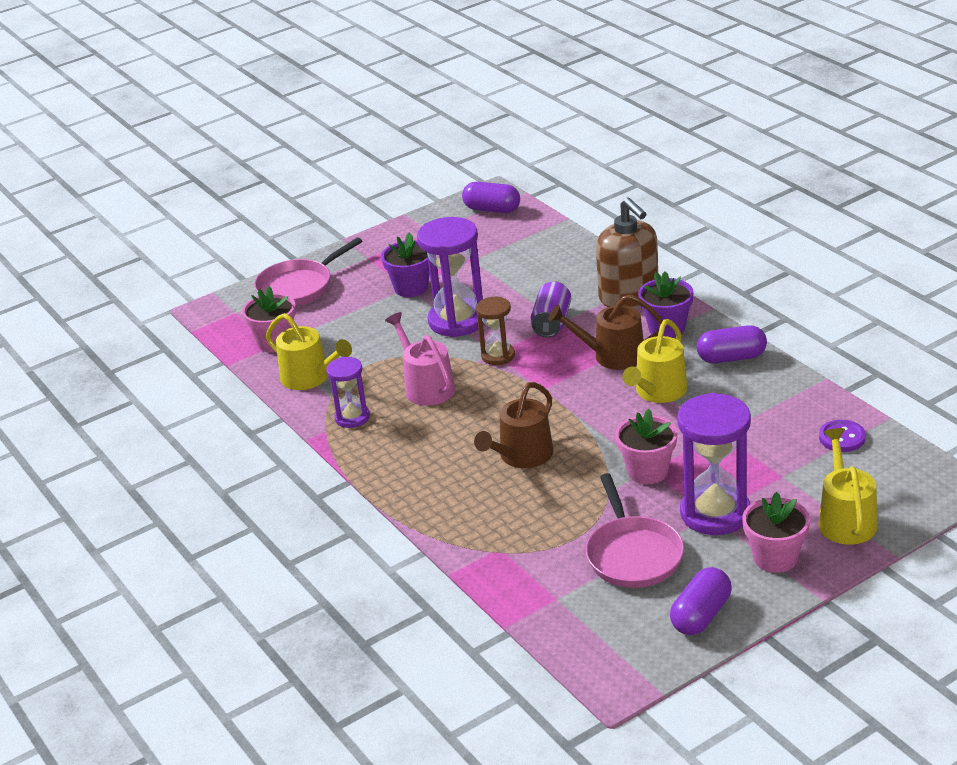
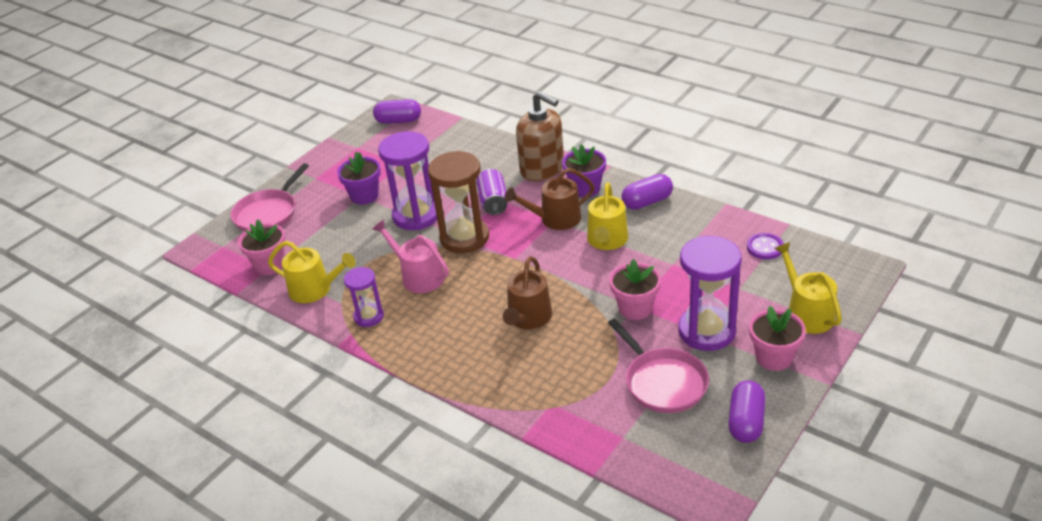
camera: 20 degrees left, 5 degrees up
brown hourglass [476,297,515,365] -> brown hourglass [428,151,489,253], size x1.78

